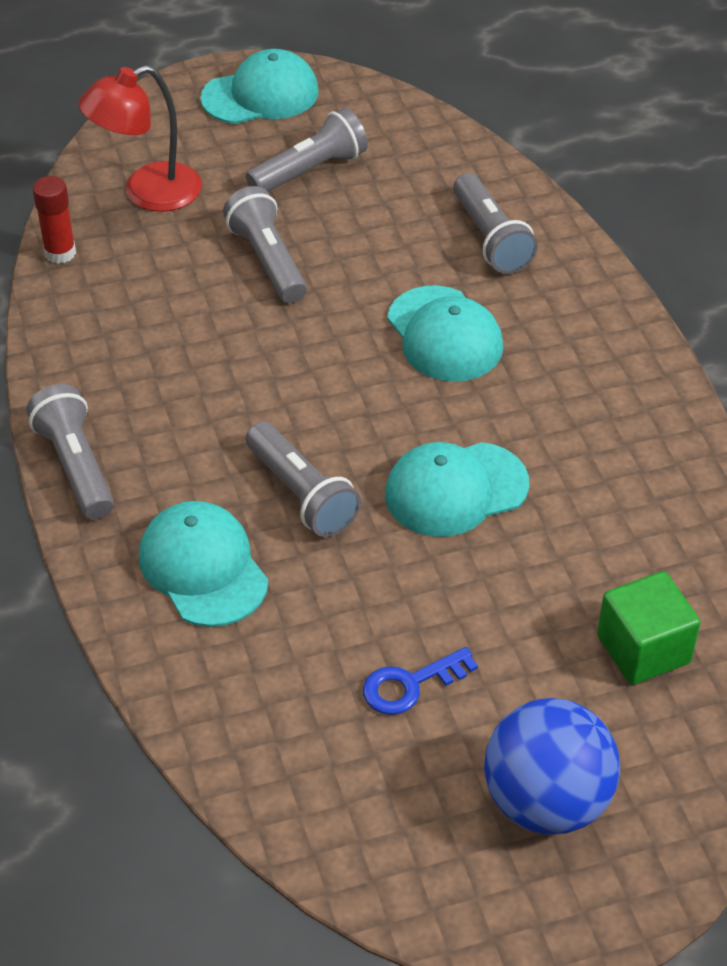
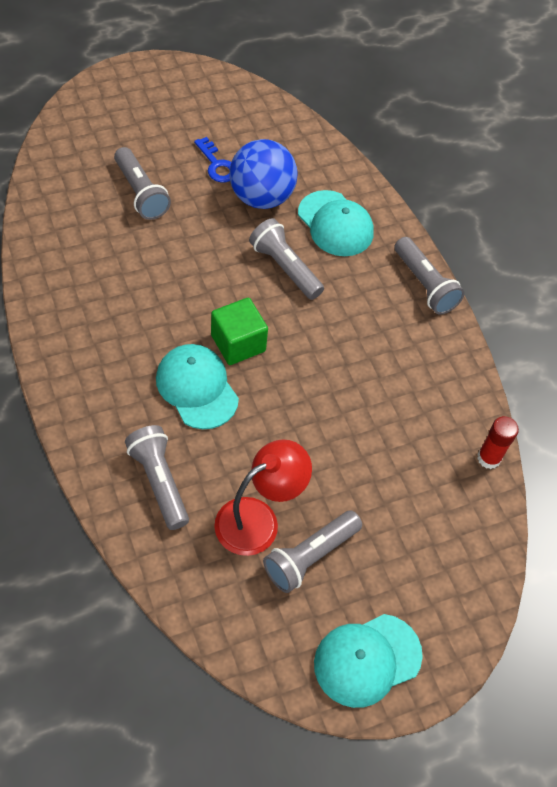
camera: 170 degrees right, 10 degrees up
red lamp [78,65,202,212] -> red lamp moved to [214,439,312,556]
grey flashlight [223,186,307,303] -> grey flashlight moved to [114,147,171,220]
blue key [363,647,478,715] -> blue key turned 90 degrees clockwise [194,137,231,182]
turquoise cap [385,442,529,537] -> none
blue ball [484,698,620,835] -> blue ball moved to [229,139,298,209]
green cube [597,571,700,685] -> green cube moved to [211,298,268,365]

